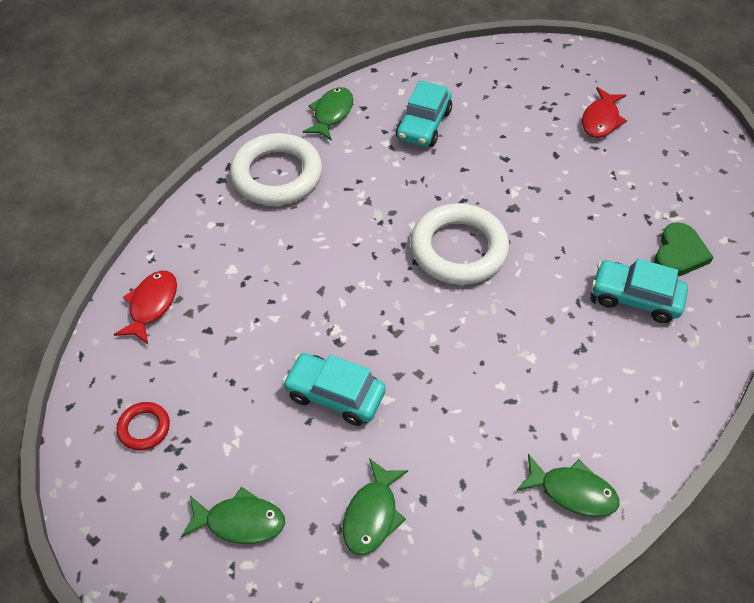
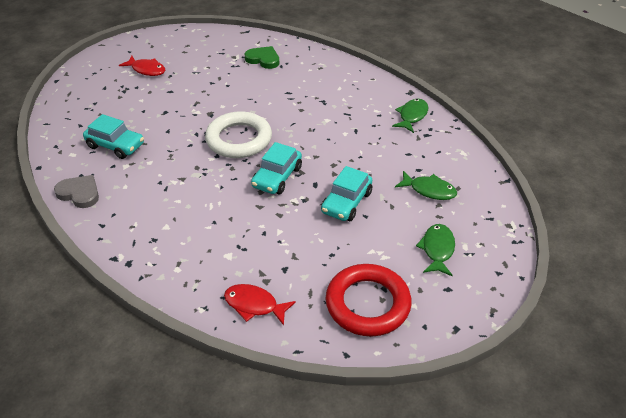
camera: 85 degrees left, 10 degrees down
red ring [117,402,170,450] -> red ring [326,264,412,337], size x2.16
white ring [230,133,323,206] -> none
green fish [303,87,353,141] -> grey heart [54,175,99,208]
turquoise car [592,259,688,323] -> turquoise car moved to [251,142,302,194]

